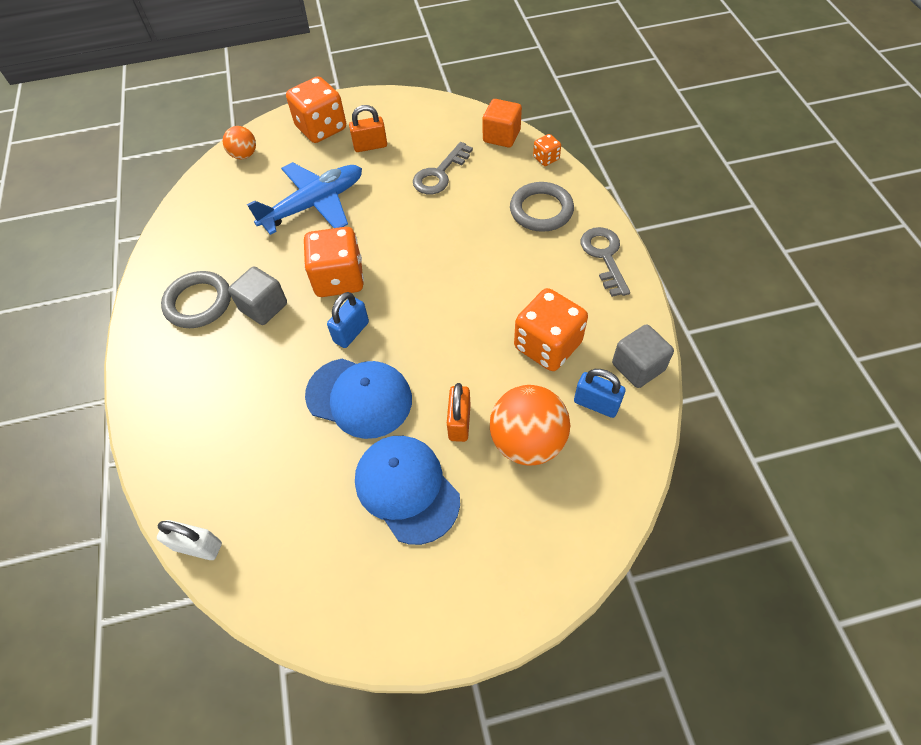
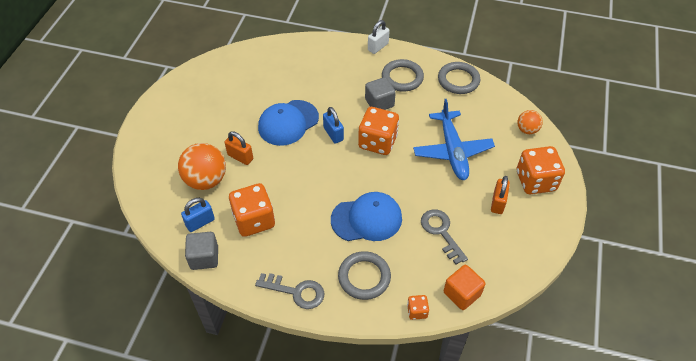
camera: 115 degrees right, 5 degrees down
white padlock [157,520,222,560] -> white padlock moved to [368,20,390,54]
blue cap [355,436,460,545] -> blue cap moved to [331,192,402,241]
none -> grey ring [438,62,480,94]

